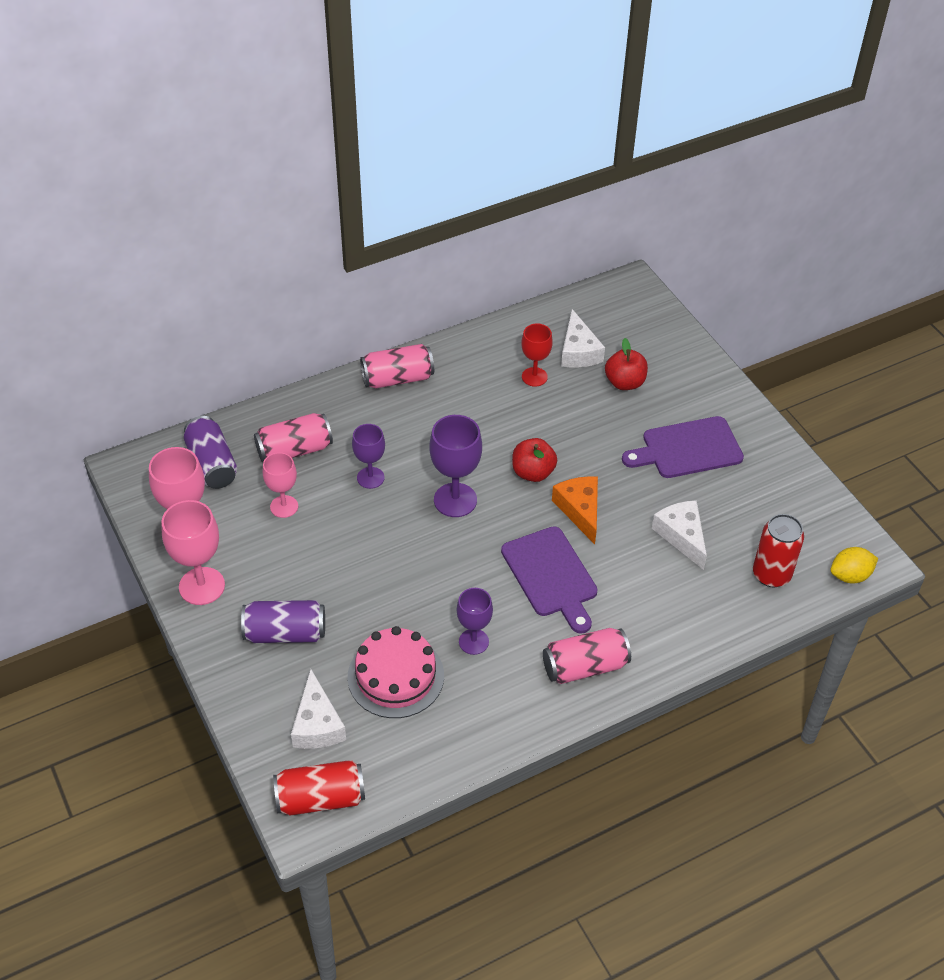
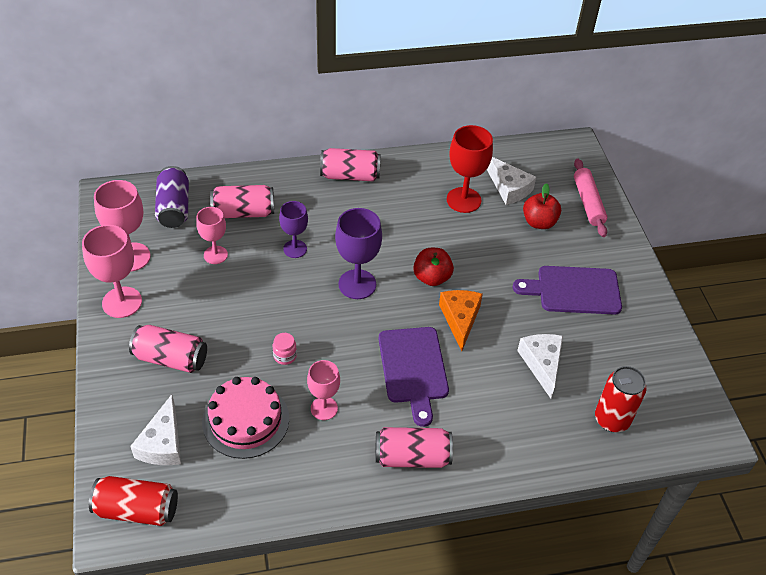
camera: 15 degrees right, 0 degrees up
purple can [241,600,325,643] -> pink can [129,325,207,373]
purple goblet [457,588,493,655] -> pink goblet [307,360,340,420]
red goblet [521,323,553,387] -> red goblet [447,125,493,213], size x1.55
white cheese [561,309,605,367] -> white cheese turned 45 degrees counterclockwise [487,157,536,205]
yellow lemon [831,547,878,584] -> none
none -> pink jar [273,333,297,365]
none -> pink rolling pin [574,158,607,237]

